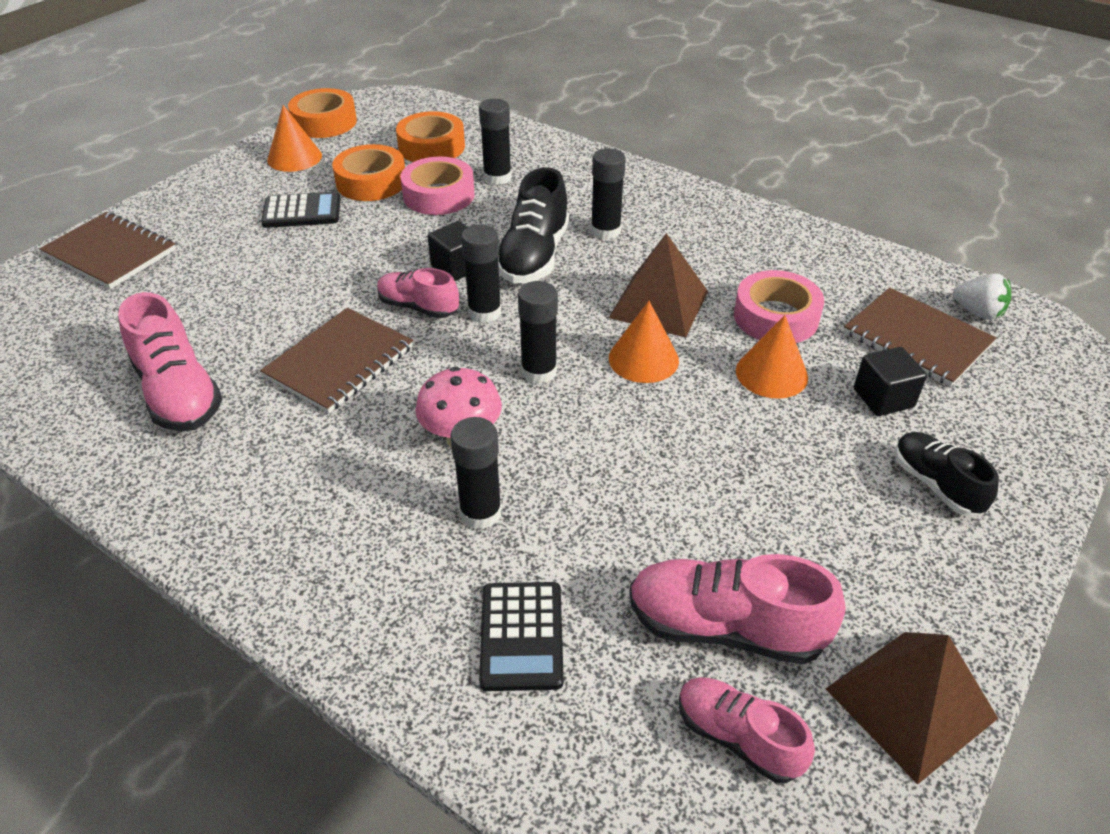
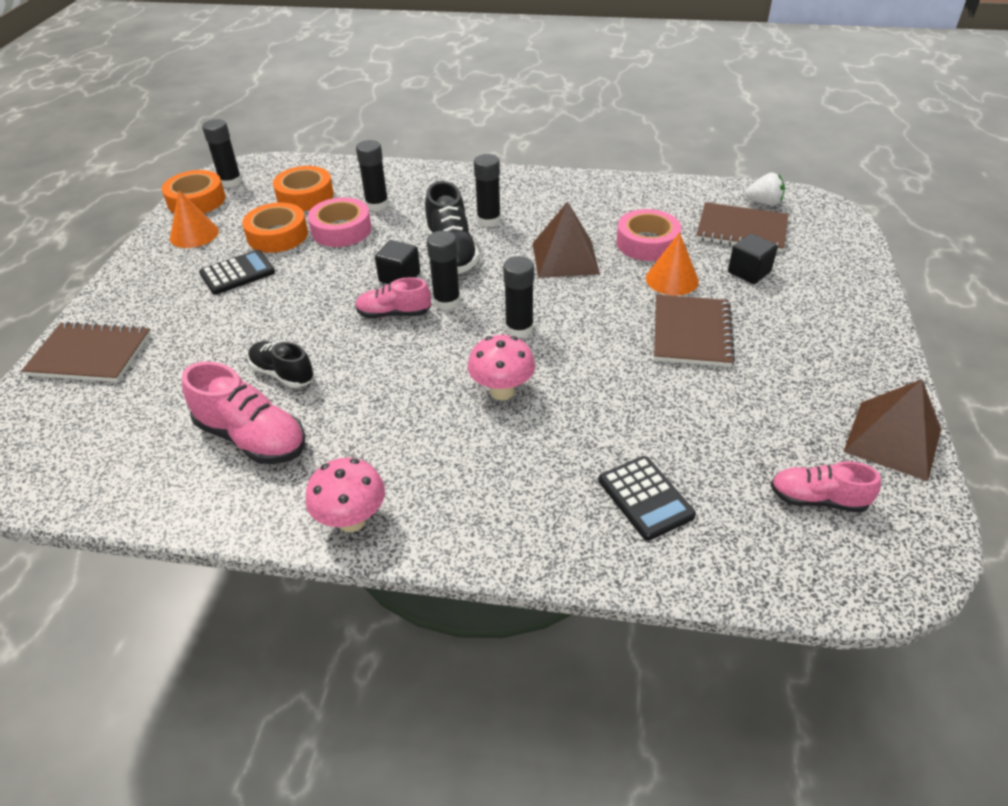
camera: 25 degrees left, 0 degrees up
brown notebook [260,308,413,413] -> brown notebook moved to [654,295,735,367]
black glue stick [450,417,502,529] -> black glue stick moved to [202,119,242,188]
orange cone [609,301,679,383] -> none
pink shoe [629,554,846,664] -> none
black shoe [895,432,999,516] -> black shoe moved to [248,341,314,388]
none -> pink mushroom [305,458,385,532]

